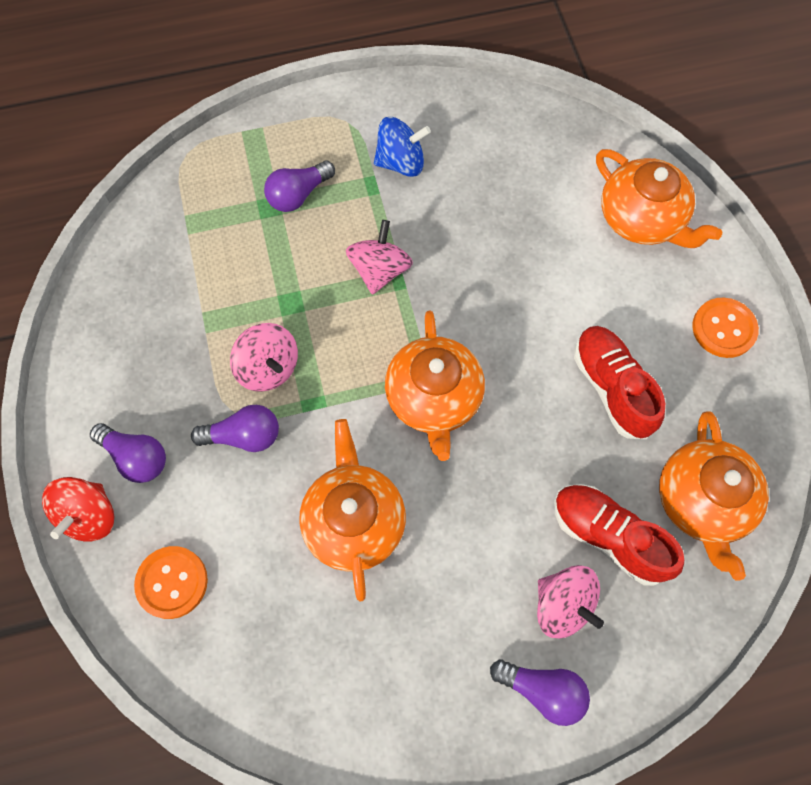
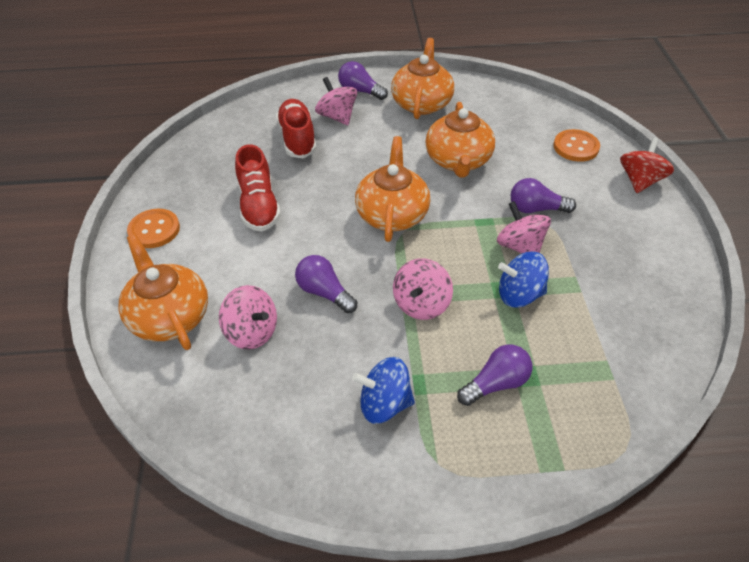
camera: 170 degrees left, 20 degrees down
purple light bulb [90,423,166,483] -> purple light bulb moved to [295,255,357,313]
red shoe [554,484,684,586] -> red shoe turned 150 degrees counterclockwise [276,99,317,158]
orange teapot [659,411,769,581] -> orange teapot moved to [391,38,454,119]
none -> pink spinning top [219,285,277,349]
none -> blue spinning top [498,251,549,308]

